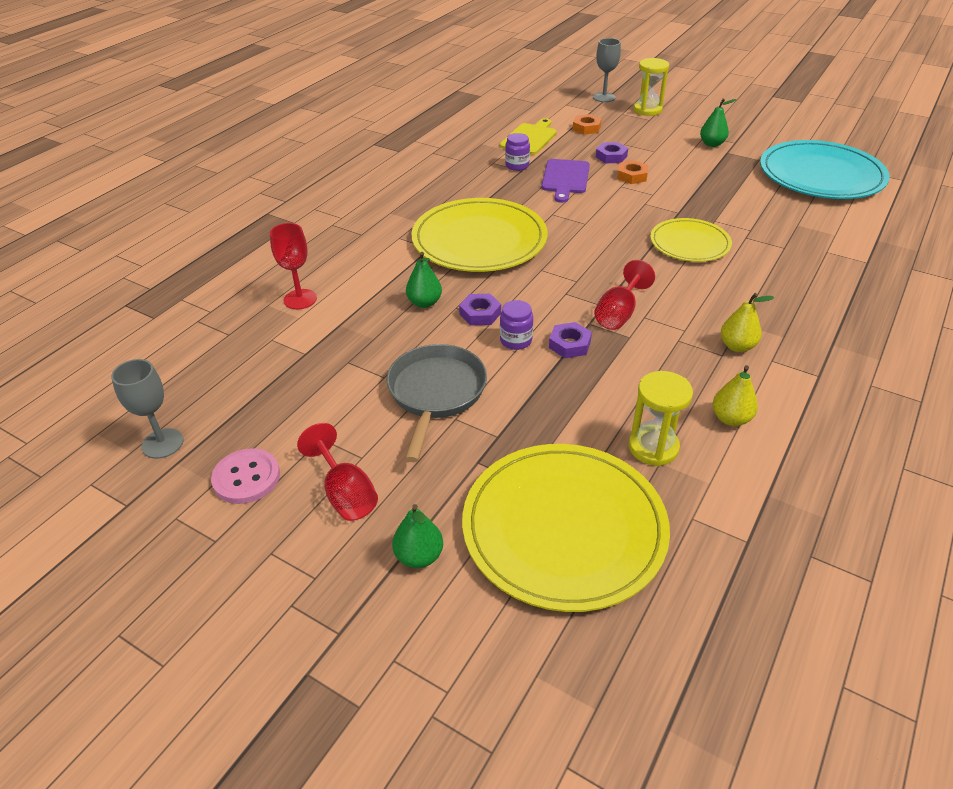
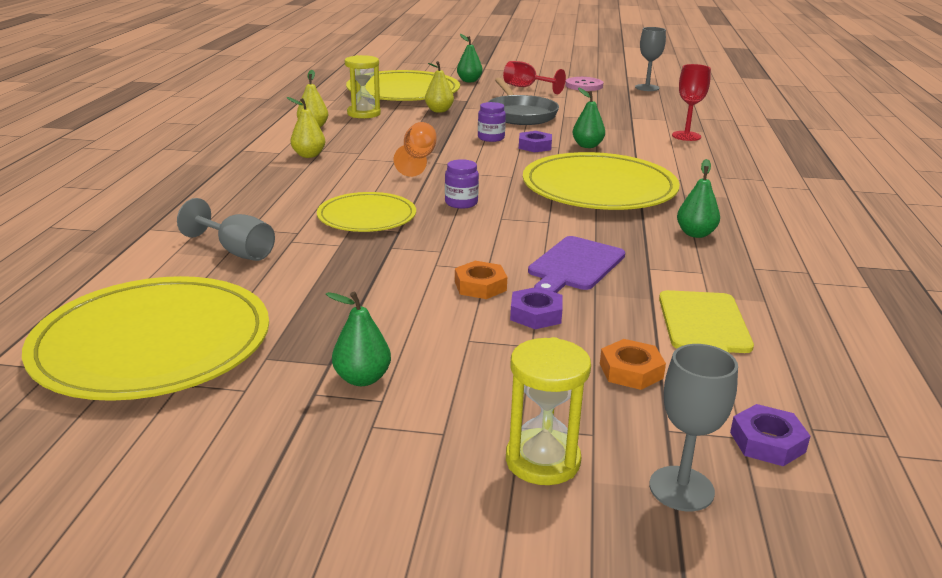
camera: 155 degrees right, 15 degrees down
purple jar [505,133,530,171] -> purple jar moved to [445,159,479,209]
purple cutting board [541,159,590,203] -> purple cutting board turned 135 degrees counterclockwise [528,236,625,293]
purple nut [549,322,592,358] -> purple nut moved to [730,404,810,466]
red goblet [594,260,655,330] -> orange goblet [394,122,436,177]
turquoise plate [760,140,890,199] -> yellow plate [22,276,269,401]
none -> grey goblet [177,198,275,261]
none -> yellow pear [425,61,454,113]
none -> green pear [677,159,720,238]

